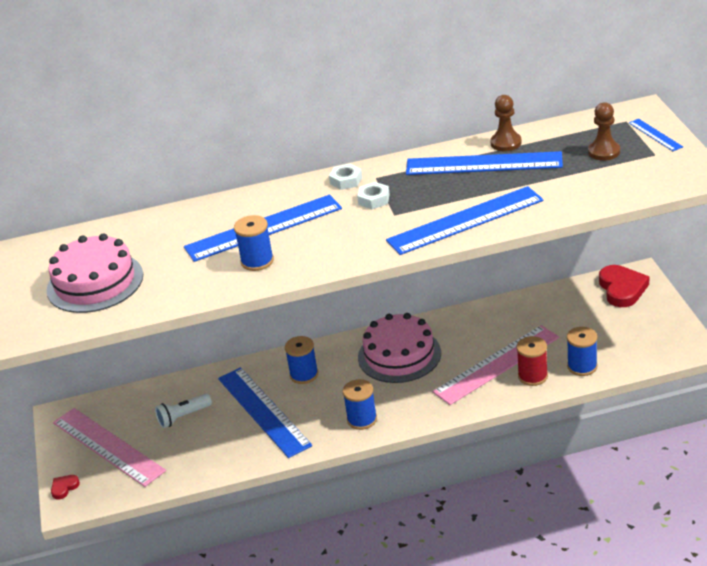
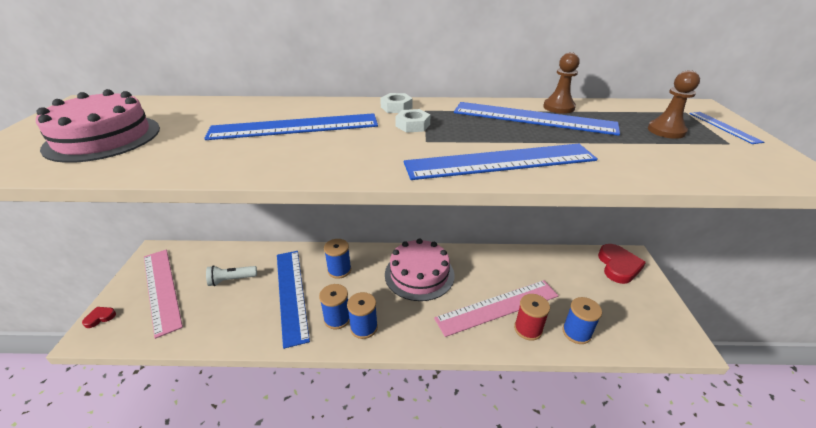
camera: 10 degrees right, 0 degrees up
blue spool [234,215,274,271] -> blue spool moved to [319,284,350,329]

